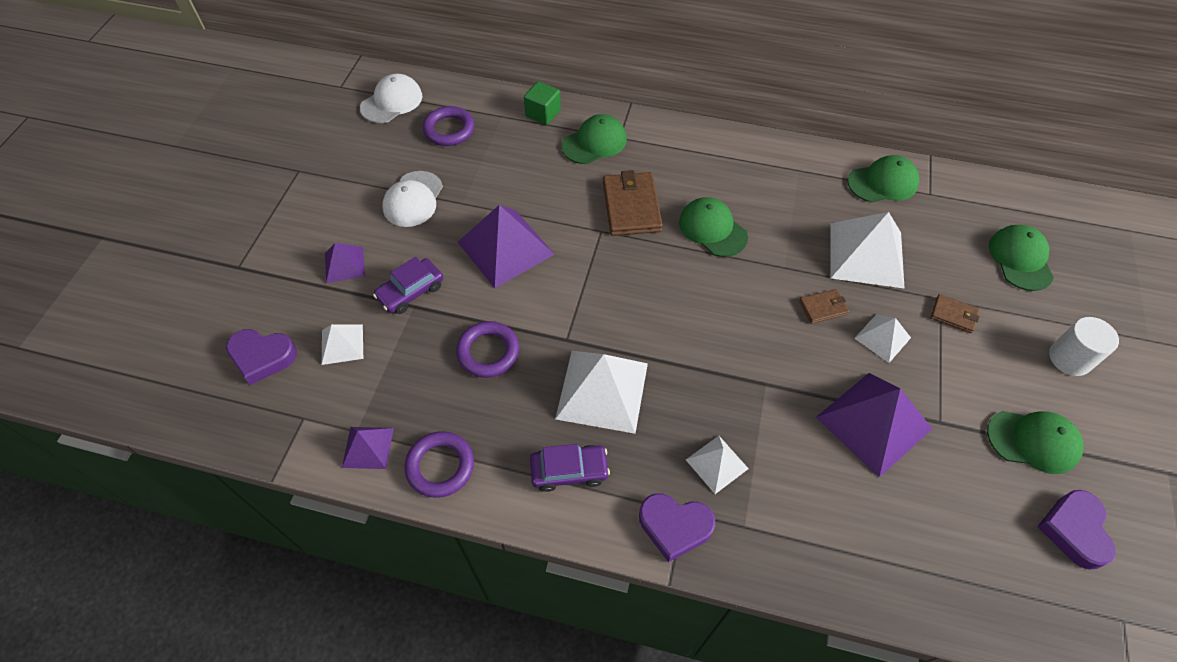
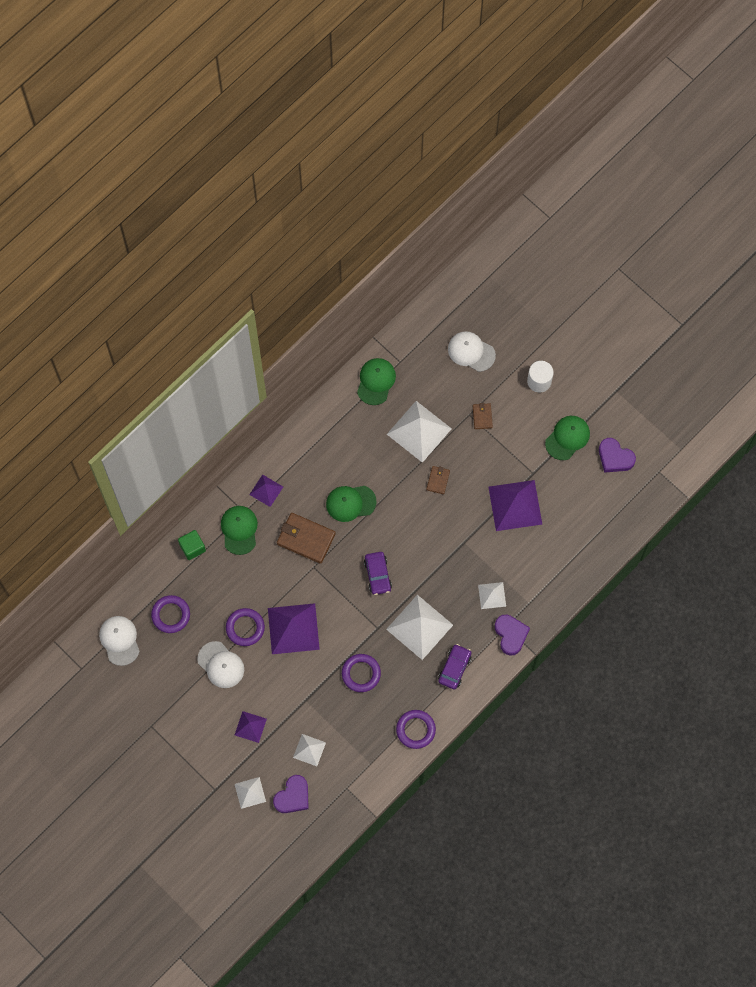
camera: 60 degrees left, 15 degrees up
purple pyramid [342,427,394,469] -> purple pyramid moved to [249,474,283,507]
purple car [373,257,443,314] -> purple car moved to [364,552,392,595]
purple heart [639,493,715,562] -> purple heart turned 60 degrees counterclockwise [495,615,530,656]
white pyramid [854,314,911,363] -> white pyramid moved to [235,777,266,809]
brown wallet [931,294,980,333] -> brown wallet turned 60 degrees counterclockwise [473,403,493,429]
green cap [989,225,1054,291] -> white cap [448,331,496,372]
none -> purple ring [226,608,265,646]

